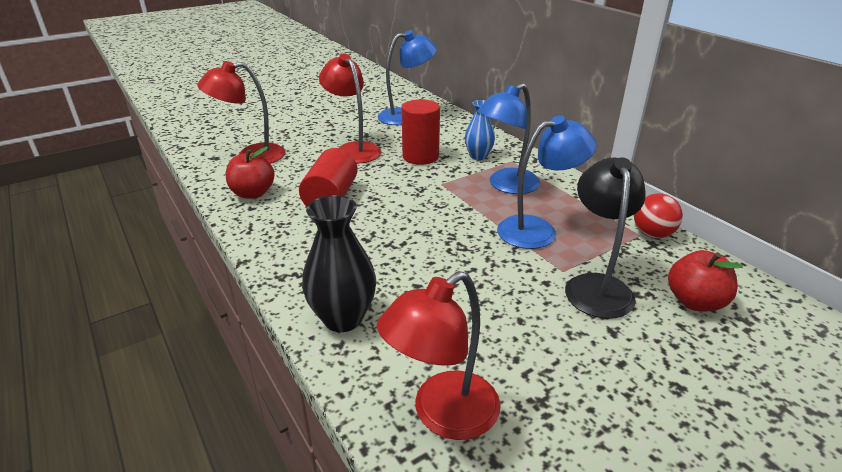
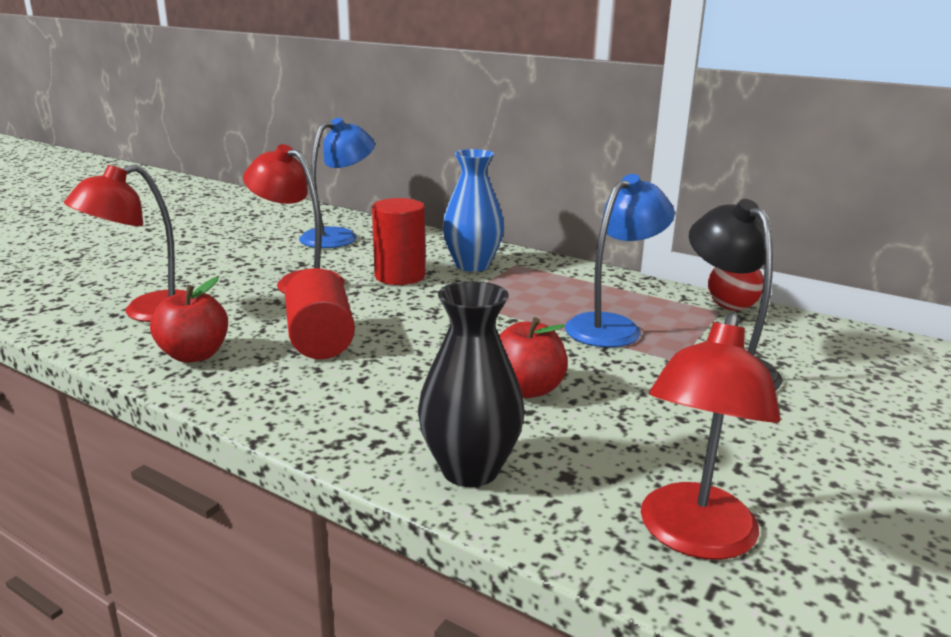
camera: 25 degrees left, 10 degrees down
blue vase [465,100,495,160] -> blue vase [442,149,504,272], size x1.53
blue lamp [477,83,540,194] -> none
red apple [668,250,743,311] -> red apple moved to [499,317,568,398]

